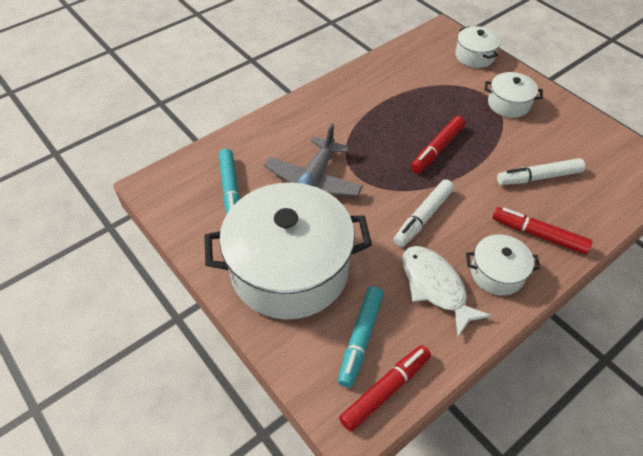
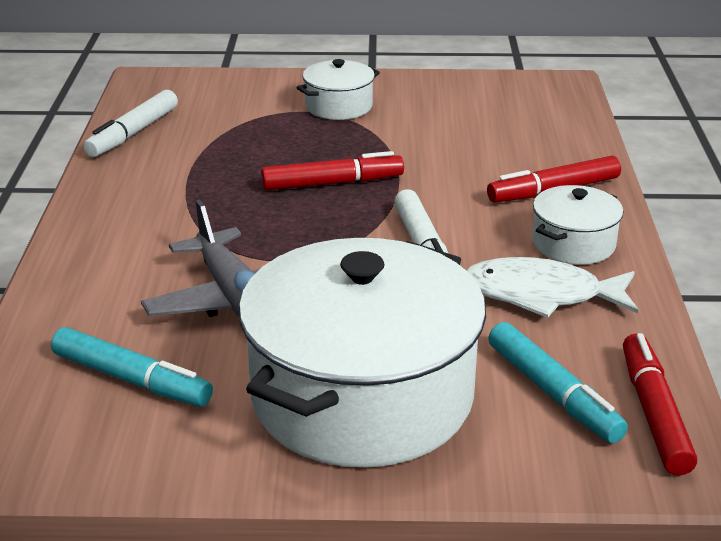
camera: 50 degrees left, 20 degrees down
red marker [411,116,465,173] -> red marker turned 90 degrees counterclockwise [261,151,404,191]
white pot [455,26,501,68] -> none
white marker [497,158,585,185] -> white marker moved to [83,90,178,157]

